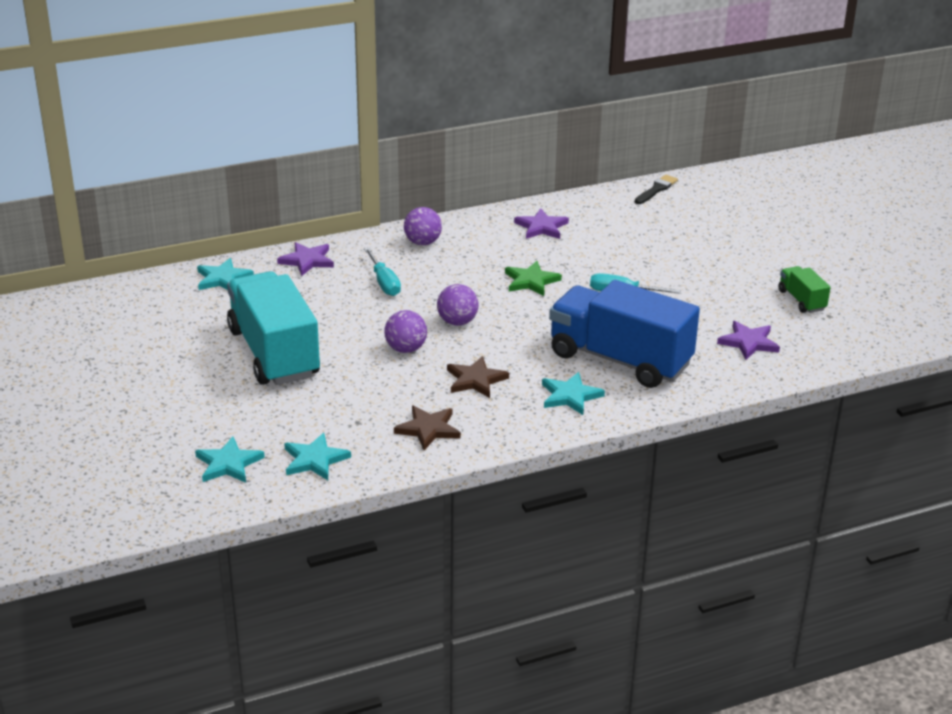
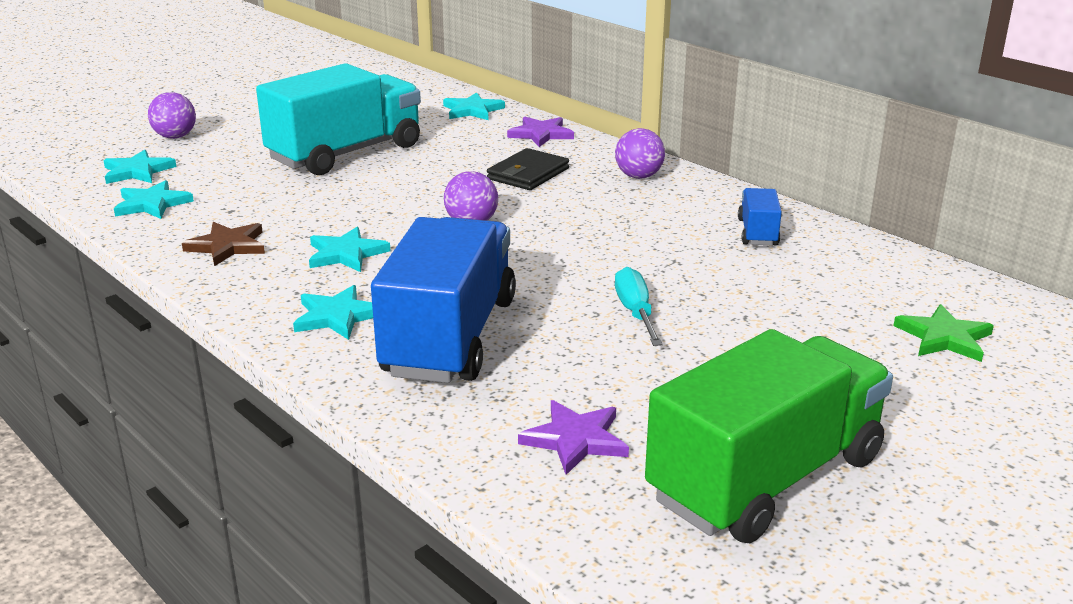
camera: 70 degrees right, 5 degrees down
turquoise screwdriver [364,248,401,296] -> black wallet [487,148,569,190]
purple ball [384,310,427,353] -> purple ball moved to [148,92,196,139]
brown star [447,356,509,398] -> turquoise star [309,227,391,272]
green star [505,261,562,296] -> green star moved to [893,304,994,362]
purple star [514,208,569,239] -> blue truck [738,188,782,245]
black brush [635,175,678,204] -> none
green truck [778,266,831,313] -> green truck [645,329,893,543], size x2.24

